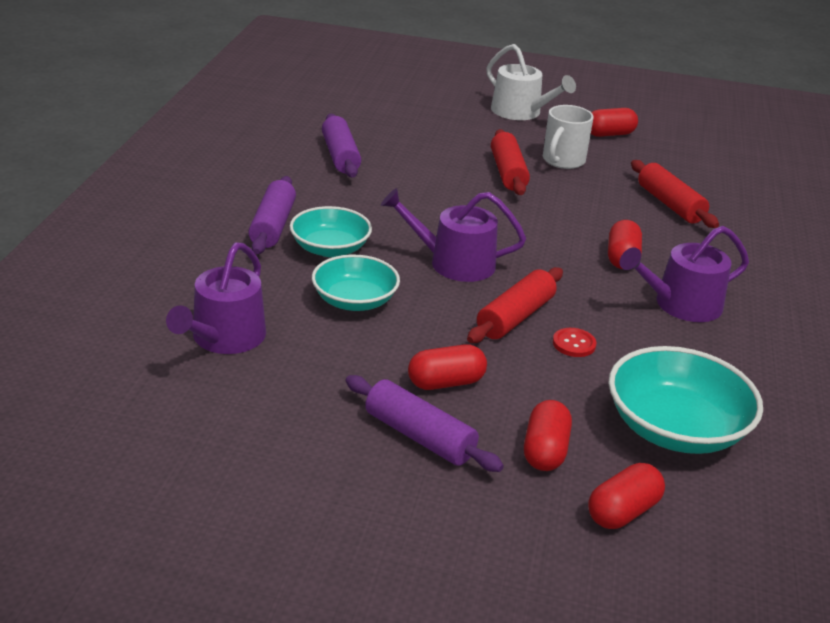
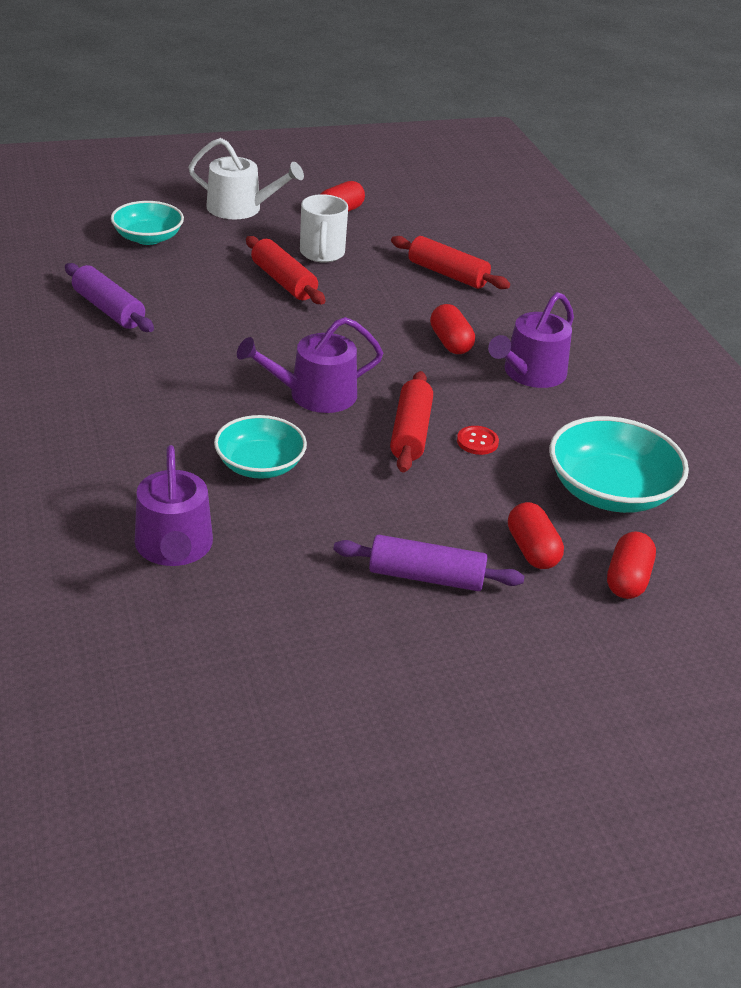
camera: 30 degrees left, 5 degrees up
purple rolling pin [248,176,296,254] -> none
turquoise bowl [290,206,372,257] -> turquoise bowl moved to [111,201,184,245]
red capsule [408,344,487,390] -> none

